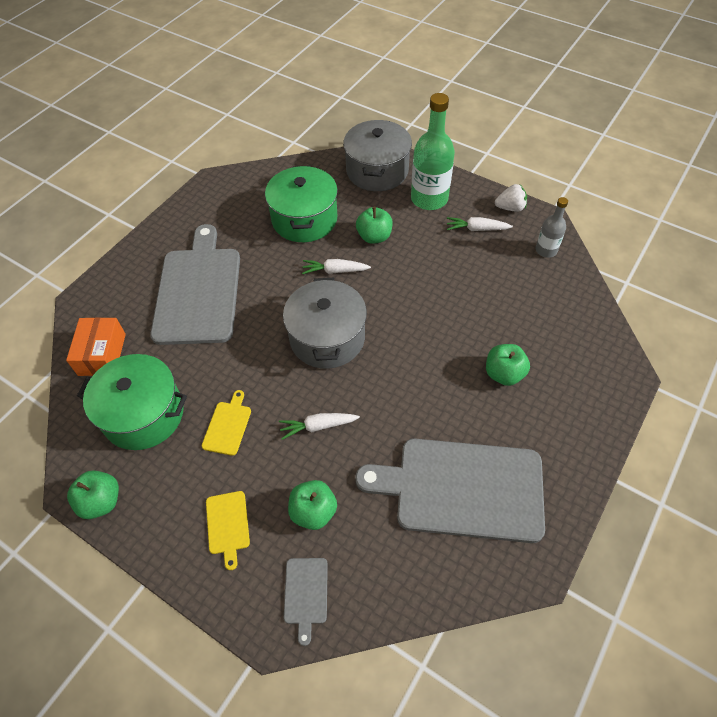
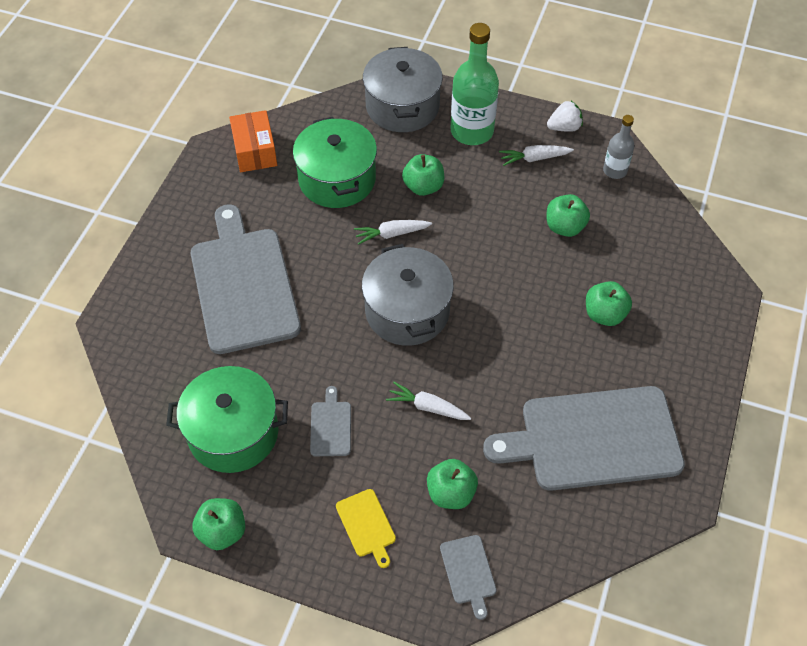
camera: 15 degrees left, 0 degrees up
orange box [66,317,126,376] -> orange box moved to [229,110,277,172]
yellow cutting board [202,390,251,456] -> grey cutting board [310,386,351,456]
white carrot [279,413,360,440] -> white carrot turned 45 degrees clockwise [386,382,471,420]
none -> green apple [546,194,590,237]

